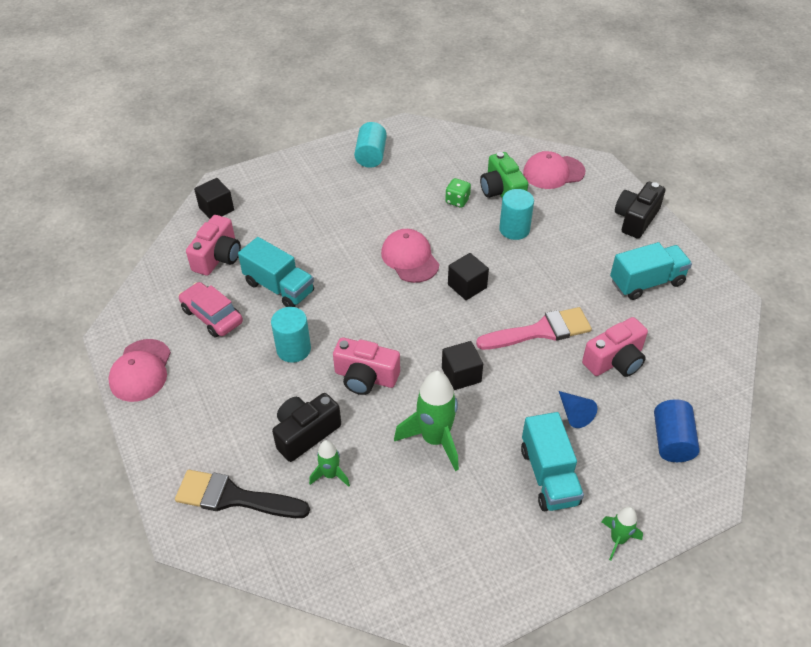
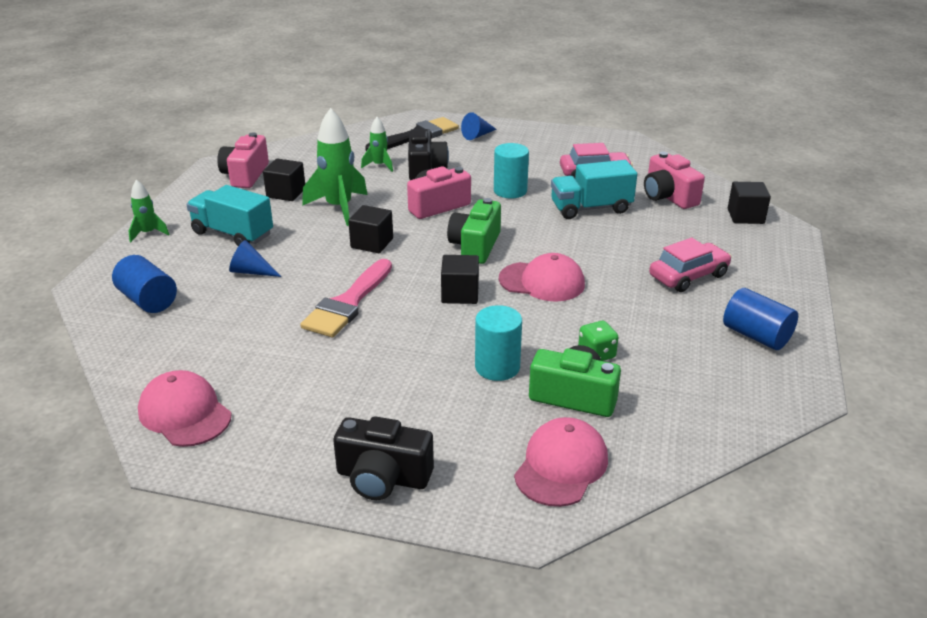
camera: 130 degrees right, 15 degrees down
pink cap [108,339,171,402] -> pink cap moved to [138,370,232,447]
turquoise cylinder [354,122,387,168] -> blue cylinder [723,288,798,350]
pink camera [582,317,648,377] -> pink camera moved to [217,132,269,188]
turquoise truck [610,242,692,300] -> none
black camera [615,182,665,239] -> black camera turned 120 degrees clockwise [333,416,434,500]
none -> black cube [263,159,305,201]
none -> green camera [447,198,501,264]
none -> blue cone [461,112,497,140]
none -> pink car [649,238,732,292]

